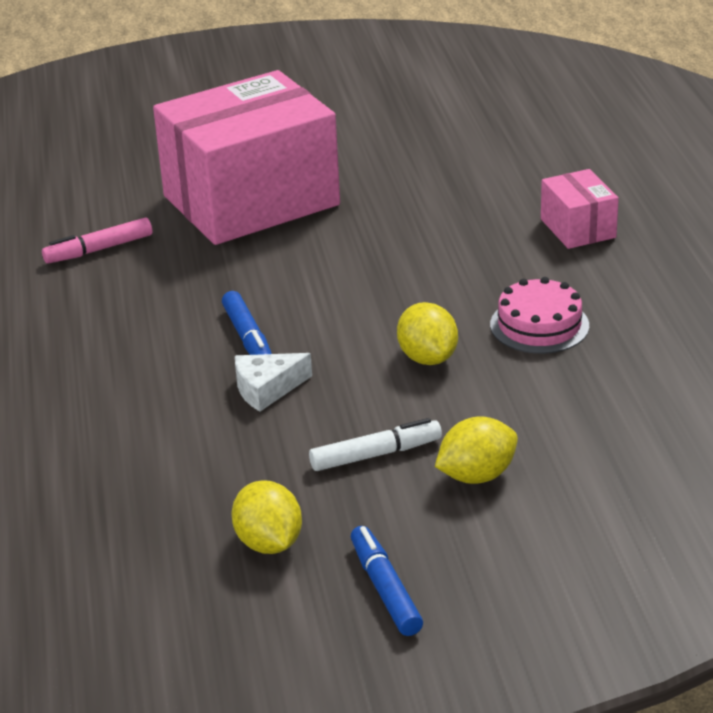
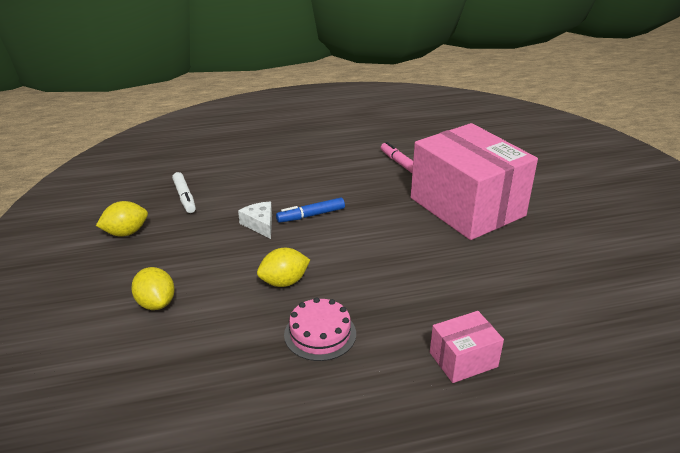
camera: 85 degrees right, 0 degrees up
white marker [309,418,442,471] -> white marker moved to [172,172,196,213]
blue marker [351,526,423,636] -> none

